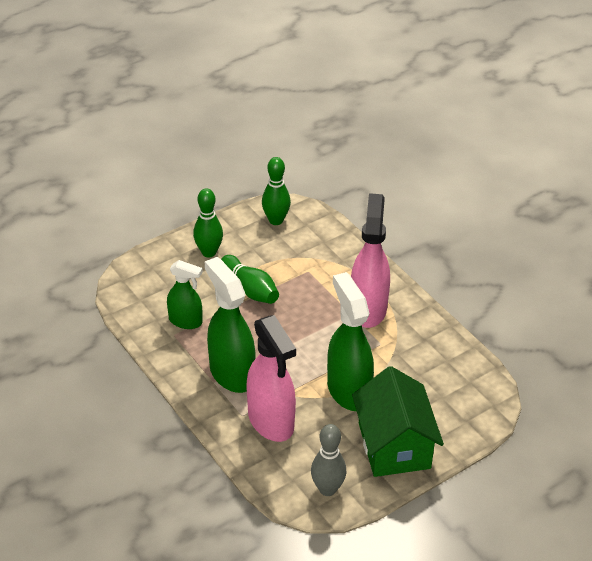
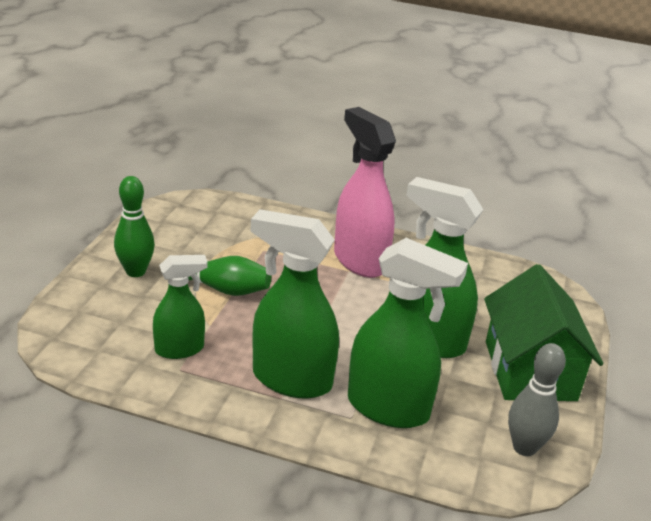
camera: 40 degrees left, 10 degrees down
pink spray bottle [246,315,296,442] -> green spray bottle [348,238,468,428]
green bowling pin [262,157,291,225] -> none
green house [352,366,444,477] -> green house turned 45 degrees clockwise [484,264,603,401]

